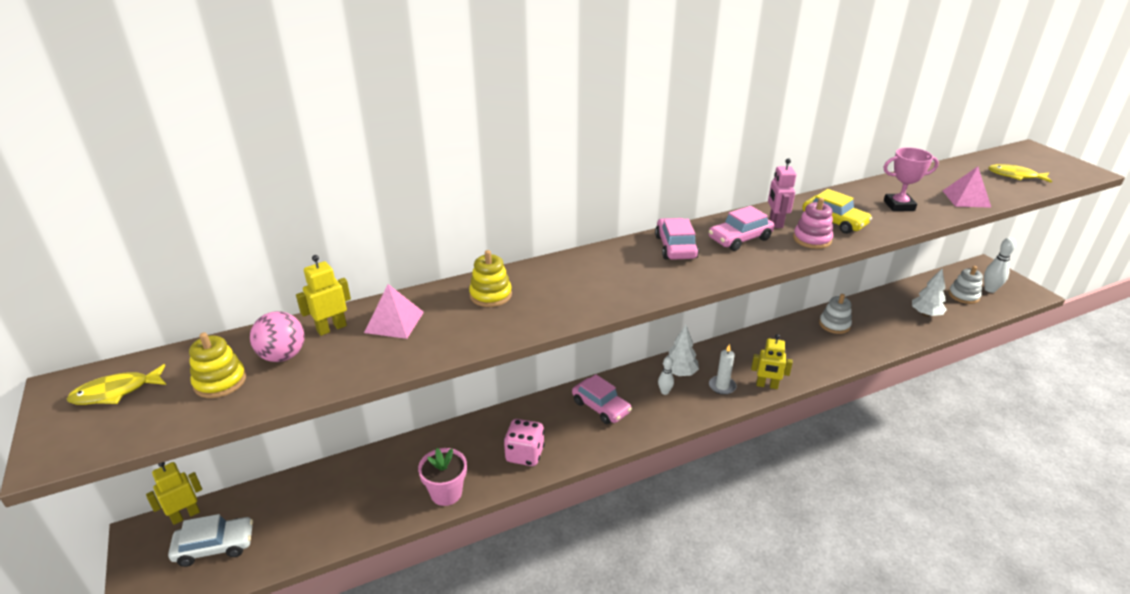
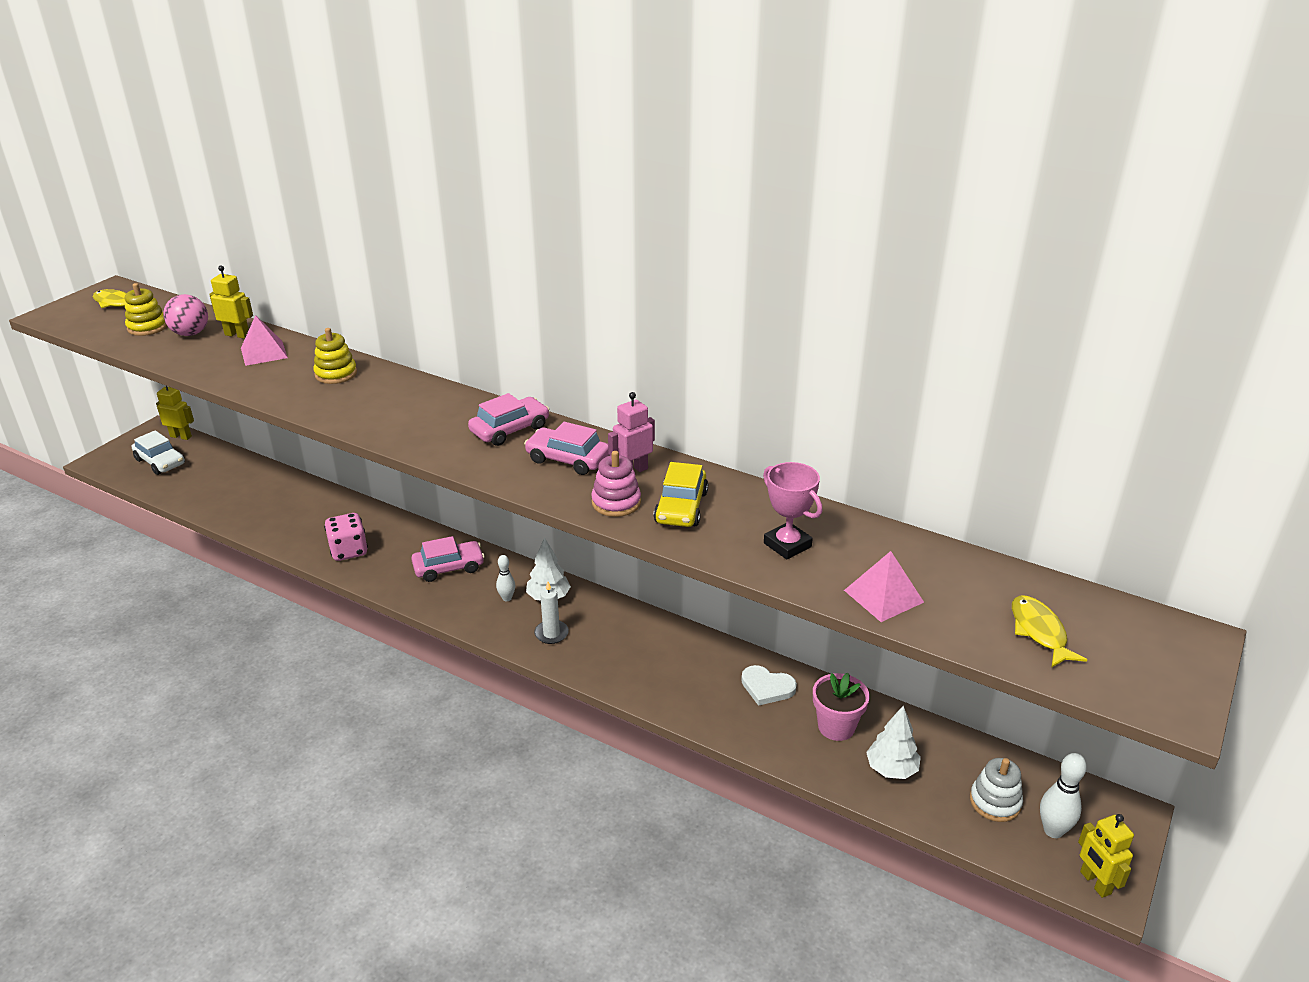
camera: 55 degrees right, 0 degrees up
pink flower pot [418,448,467,506] -> pink flower pot moved to [813,673,870,741]
pink car [572,374,632,424] -> pink car turned 120 degrees counterclockwise [411,536,485,582]
yellow robot [751,334,793,389] -> yellow robot moved to [1078,814,1134,898]
white stacking toy [819,294,852,334] -> white heart [741,665,797,706]

